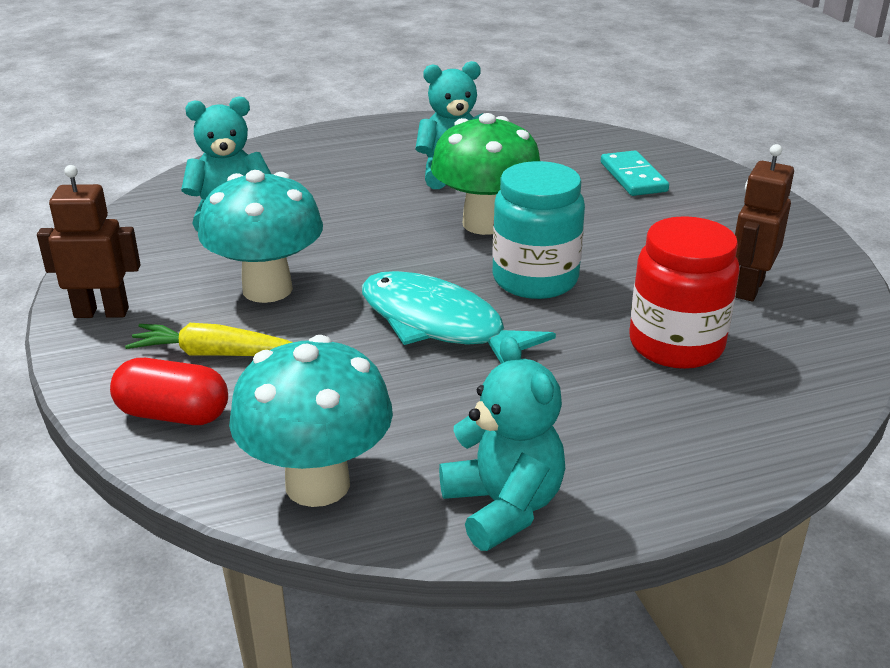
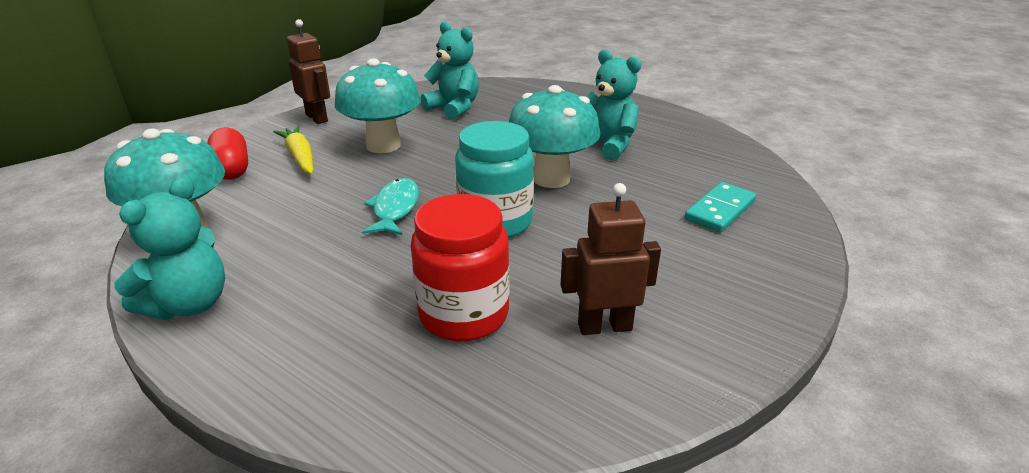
camera: 55 degrees right, 0 degrees up
turquoise fish [362,271,556,364] -> turquoise fish [362,178,419,235], size x0.63
green mushroom [431,113,540,235] -> turquoise mushroom [509,85,600,188]

